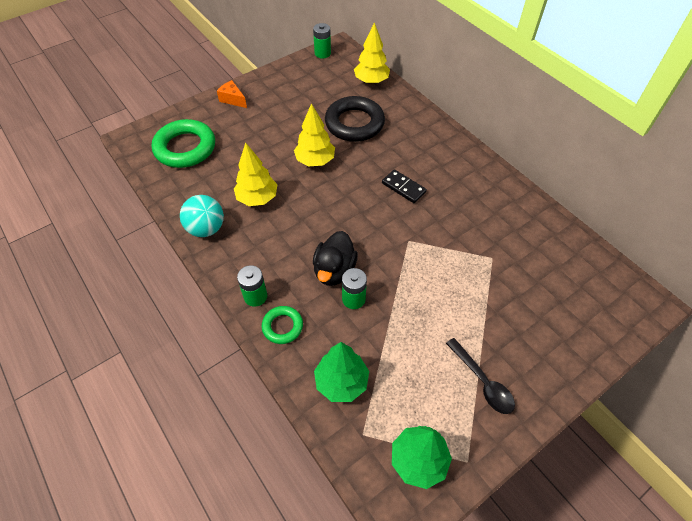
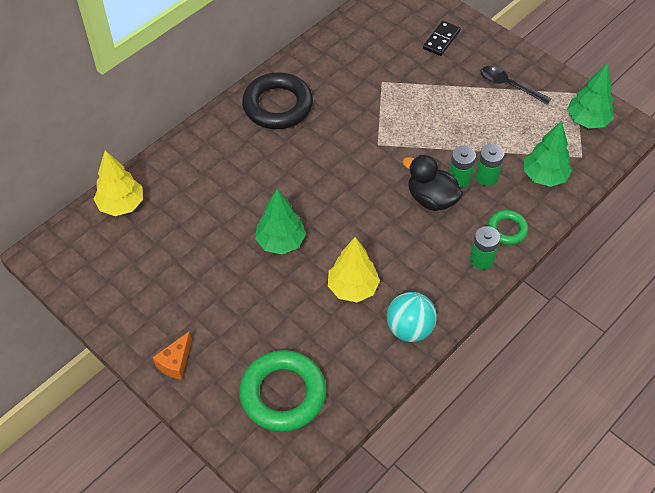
camera: 100 degrees left, 0 degrees up
yellow tree [294,103,335,166] -> green tree [255,189,306,254]
green battery [313,23,331,58] -> green battery moved to [476,144,504,186]
black duck [313,231,358,286] -> black duck turned 150 degrees counterclockwise [403,155,463,211]
black ring [325,96,385,142] -> black ring moved to [242,72,313,129]
black domino [382,169,427,203] -> black domino moved to [423,21,461,56]
black spoon [446,338,515,414] -> black spoon turned 105 degrees counterclockwise [480,66,551,105]

